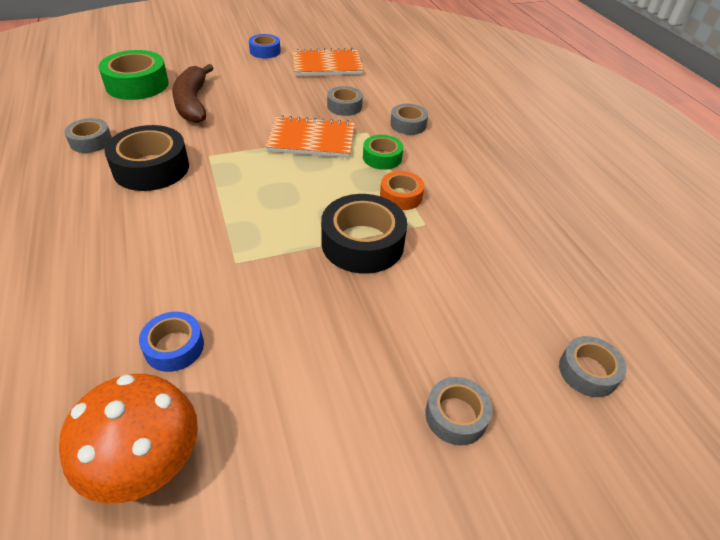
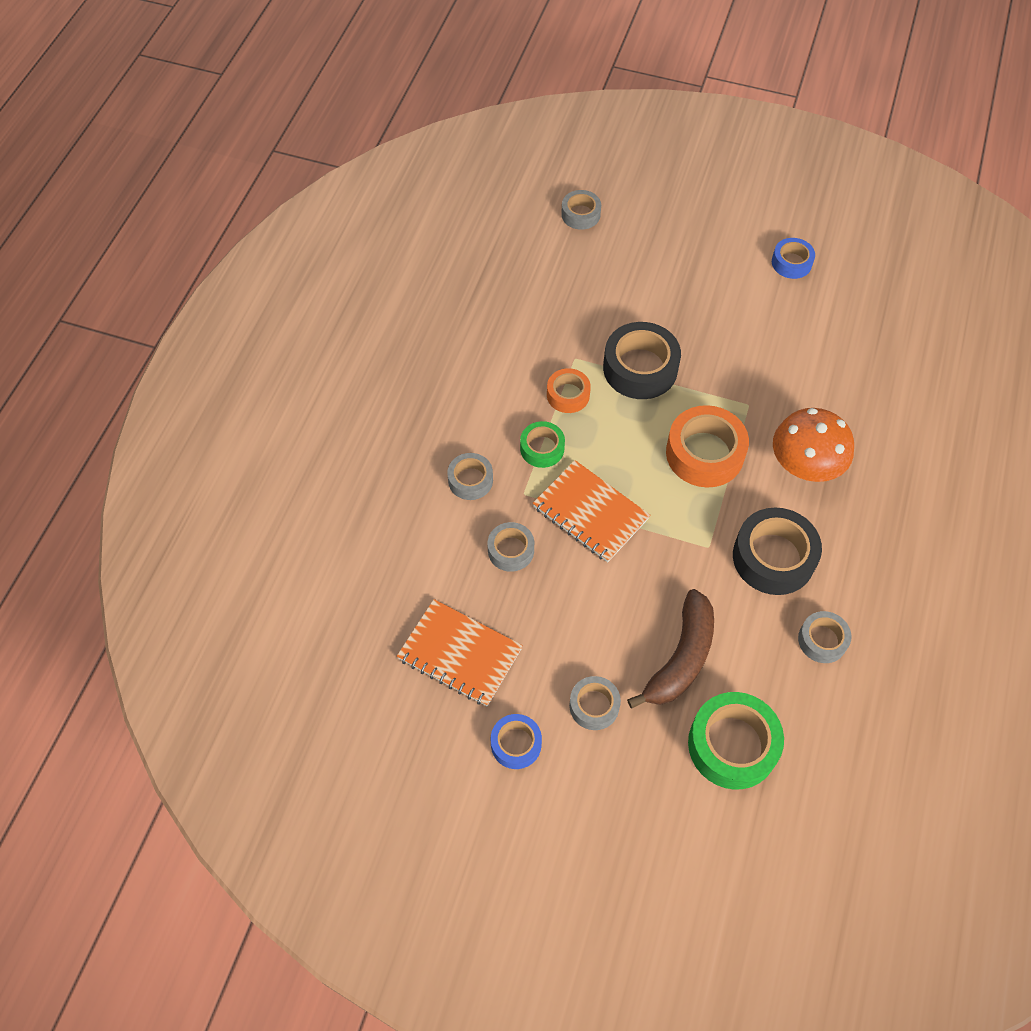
camera: 140 degrees left, 15 degrees up
orange mushroom [59,374,198,504] -> orange mushroom moved to [773,408,854,482]
blue tape [139,312,204,372] -> blue tape moved to [772,238,815,279]
grey tape [425,377,493,445] -> grey tape moved to [569,676,621,730]
none -> orange tape [666,405,749,488]

